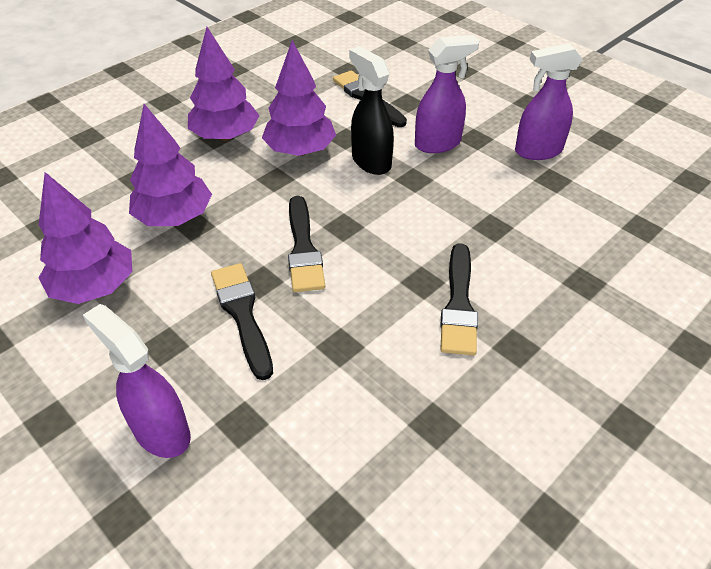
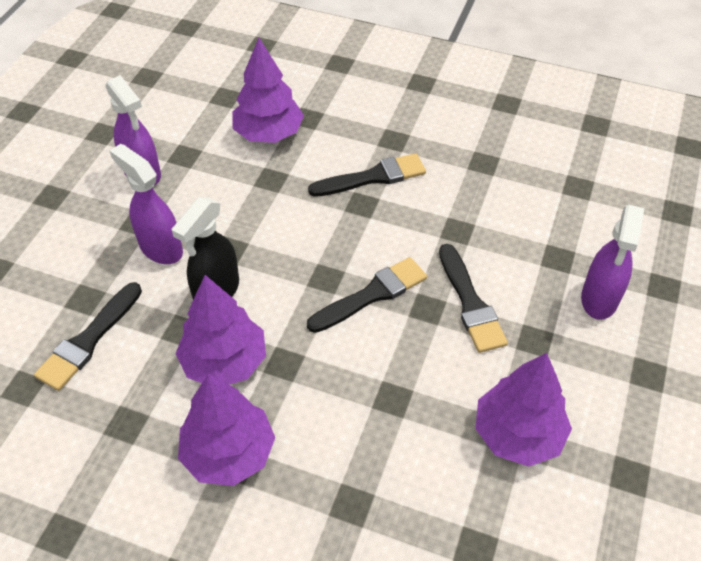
camera: 115 degrees left, 5 degrees up
purple tree [129,104,212,226] -> purple tree moved to [232,38,304,143]
black brush [211,263,273,380] -> black brush turned 60 degrees counterclockwise [439,244,508,353]

